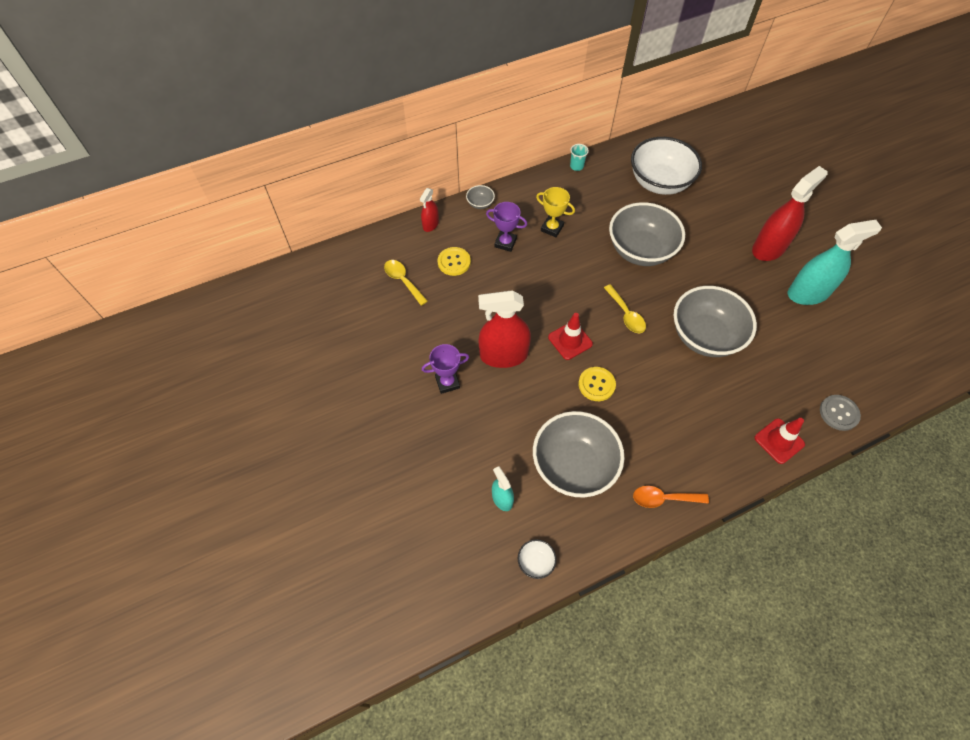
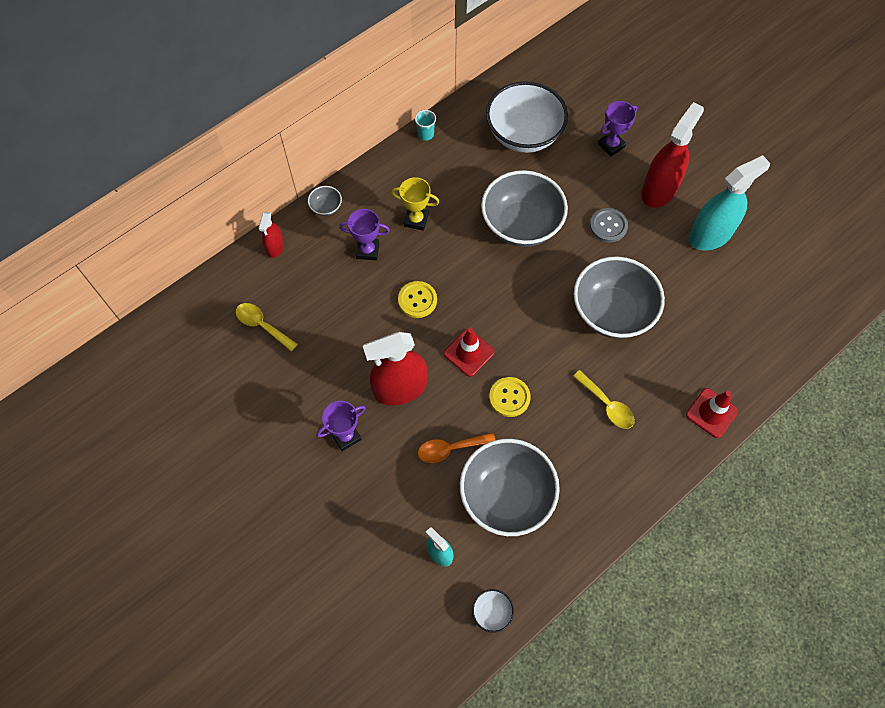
camera: 15 degrees left, 5 degrees up
yellow button [437,247,471,276] -> yellow button moved to [398,281,437,318]
yellow spoon [604,284,646,333] -> yellow spoon moved to [573,370,635,429]
orange spoon [633,486,709,508] -> orange spoon moved to [418,433,495,463]
grey button [820,395,861,431] -> grey button moved to [590,208,628,242]
none -> purple trophy [598,101,637,157]

